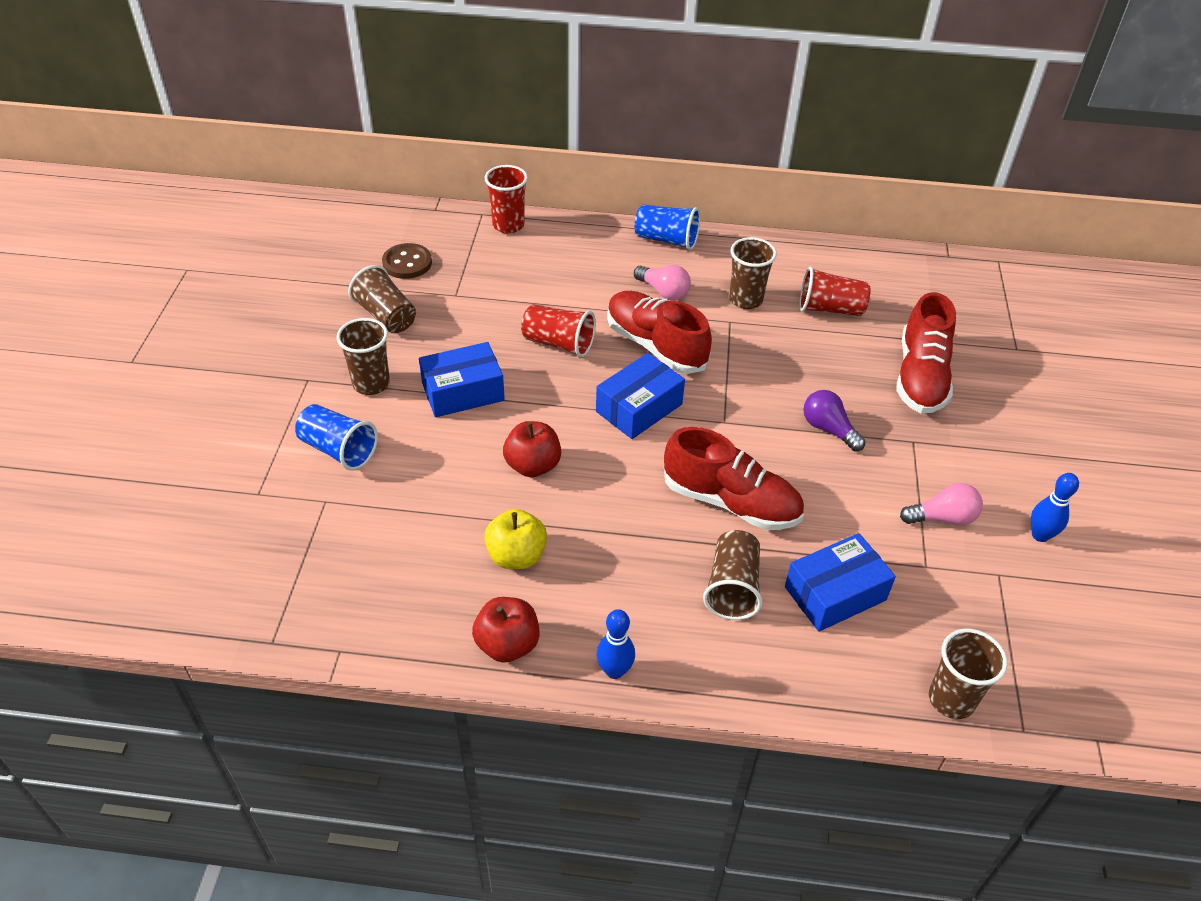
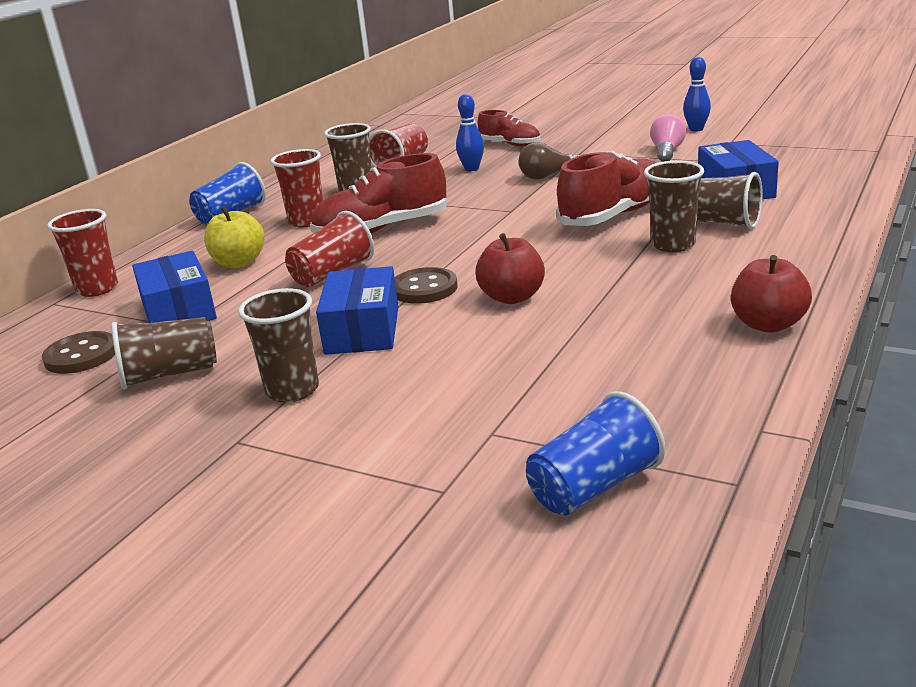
camera: 65 degrees left, 20 degrees down
blue cup [295,404,378,471] -> blue cup moved to [526,391,665,516]
yellow apple [484,509,547,569] -> yellow apple moved to [204,206,265,268]
blue box [596,353,685,439] -> blue box moved to [132,251,217,323]
blue bowling pin [597,609,635,679] -> blue bowling pin moved to [456,94,484,171]
pink light bulb [634,265,691,301] -> red cup [270,149,323,227]
purple light bulb [803,390,866,451] -> brown light bulb [519,142,580,180]
red shoe [896,292,956,414] -> red shoe [477,110,540,146], size x0.60
brown cup [929,629,1008,719] -> brown cup moved to [644,161,704,252]
none -> brown button [395,267,458,304]

